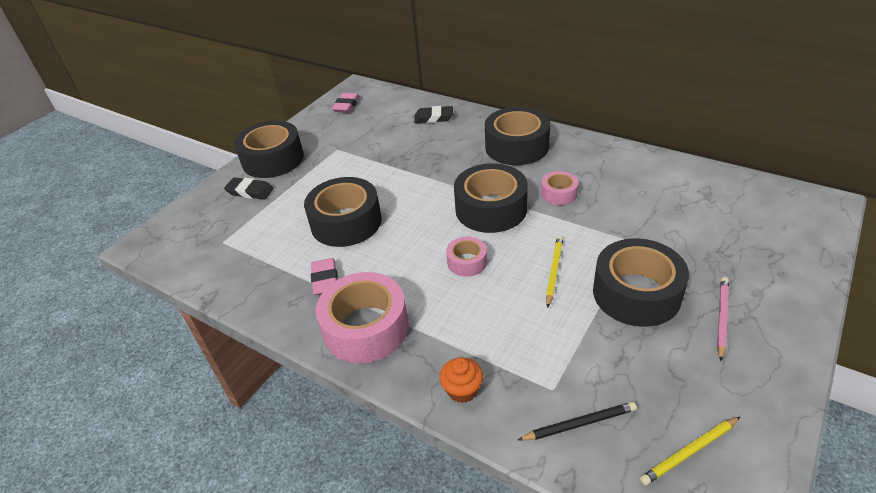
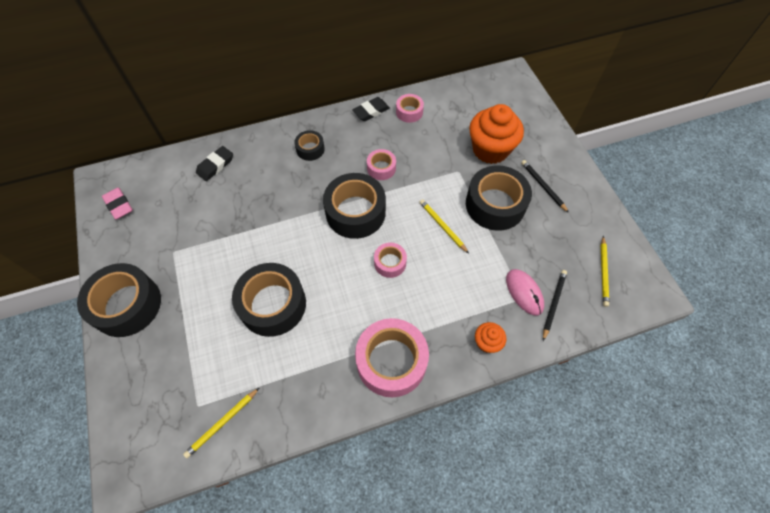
camera: 55 degrees left, 20 degrees up
black eraser [224,177,273,200] -> black eraser moved to [352,97,390,121]
pink eraser [311,258,338,295] -> none
black tape [485,107,550,165] -> black tape [294,130,325,161], size x0.51
pink pencil [717,277,729,361] -> black pencil [521,160,569,213]
none -> yellow pencil [183,388,259,458]
none -> pink tape [396,94,424,123]
none -> orange cupcake [469,104,524,164]
none -> pink mouse [506,269,544,316]

